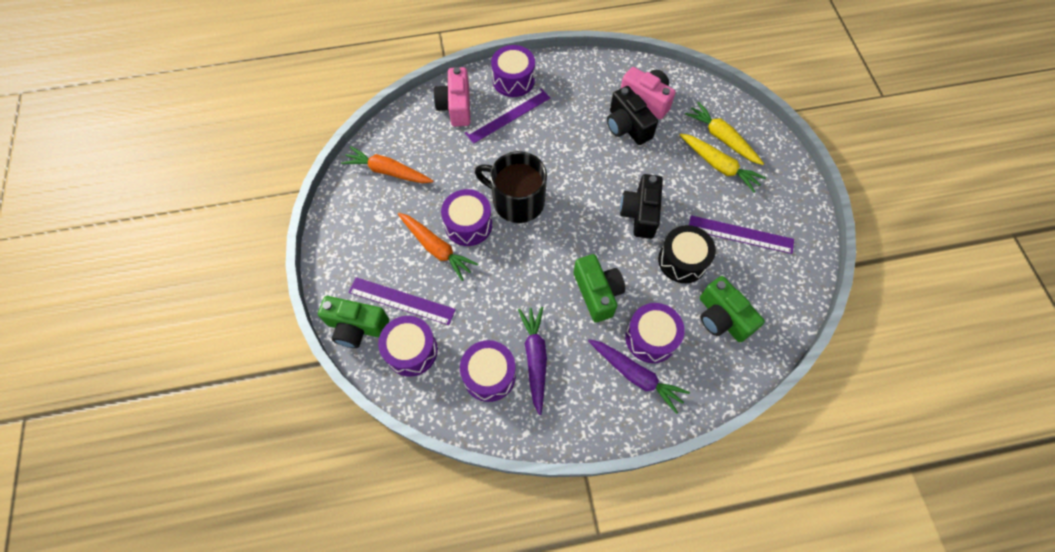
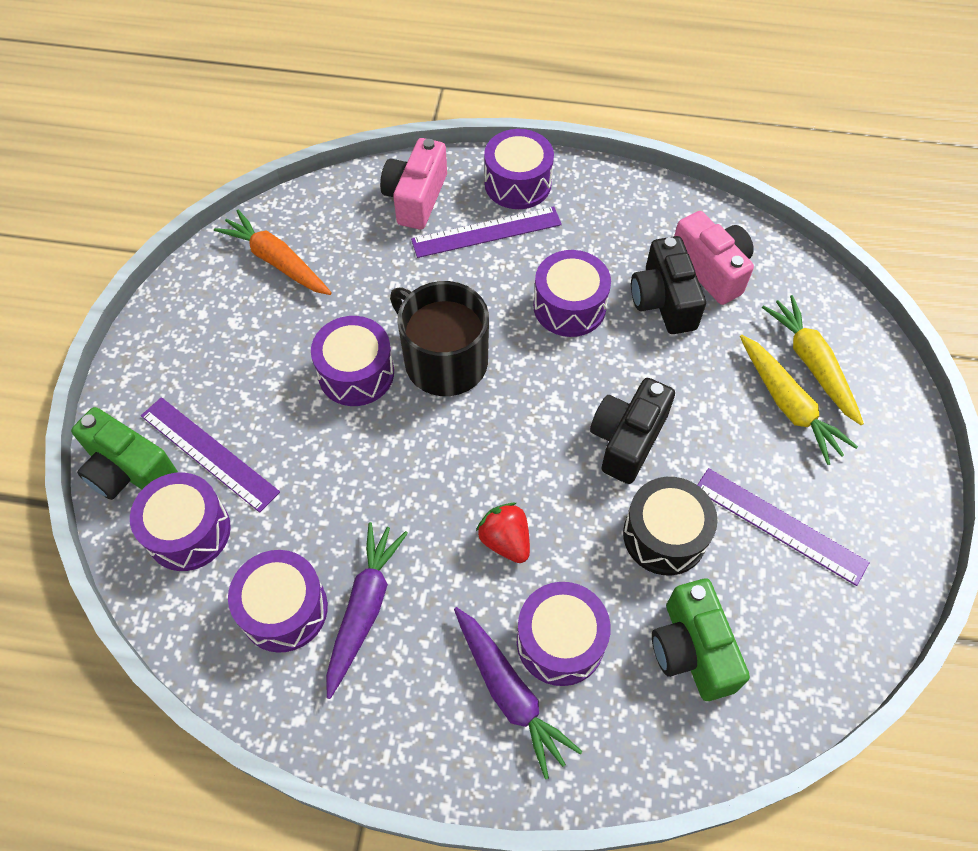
camera: 20 degrees right, 5 degrees down
orange carrot [398,213,478,281] -> none
green camera [574,254,625,323] -> red strawberry [476,503,530,563]
none -> purple drum [533,250,611,337]

